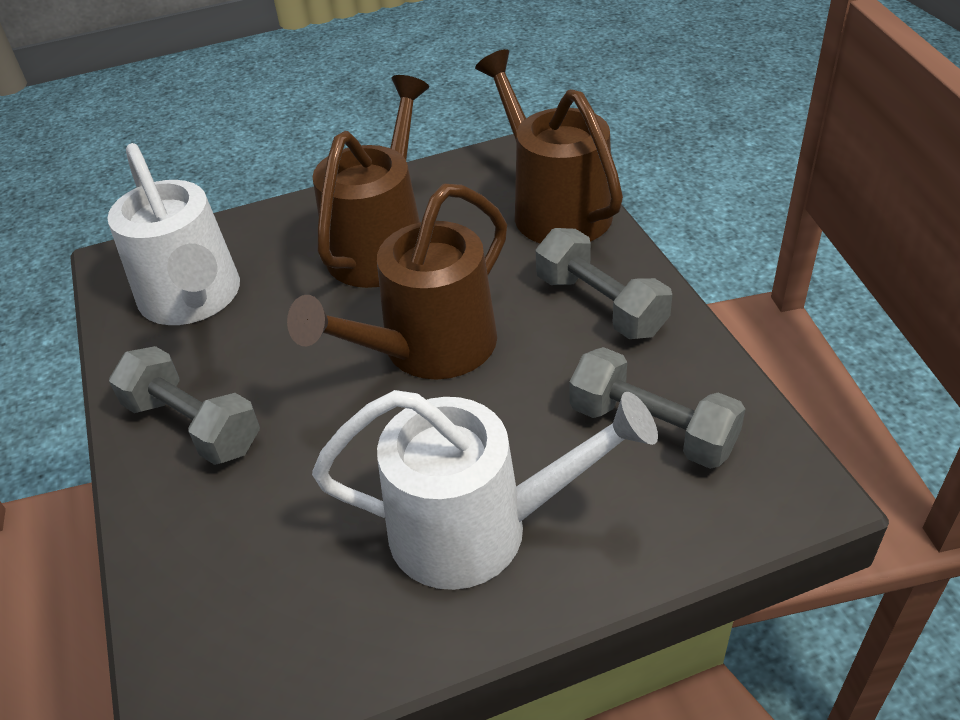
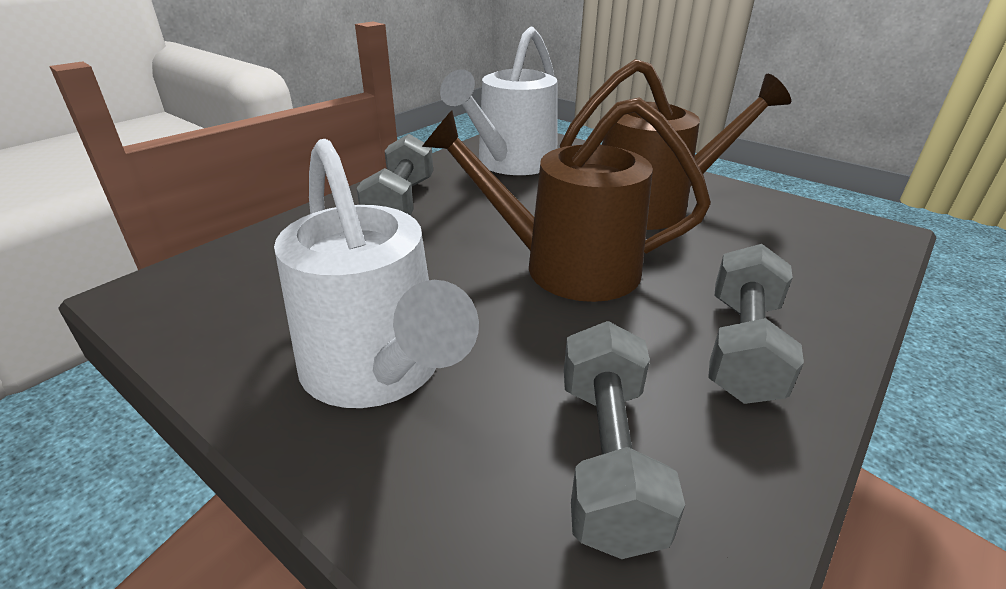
camera: 55 degrees right, 10 degrees down
brown watering can [475,49,623,243] -> none

